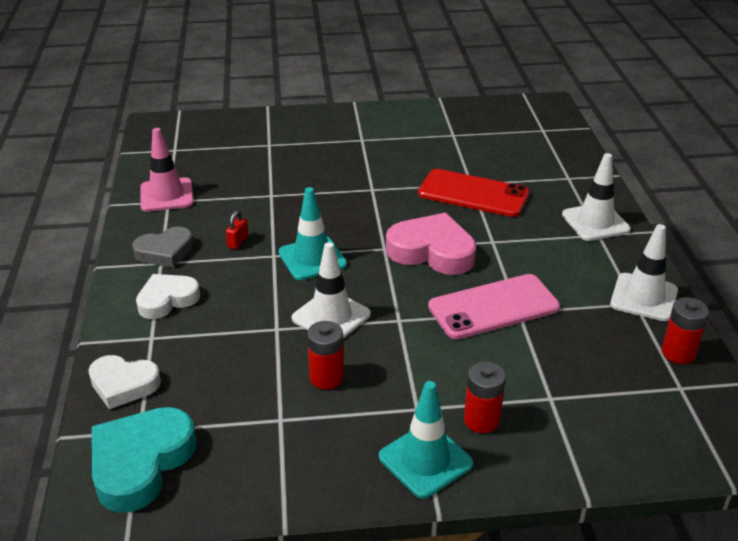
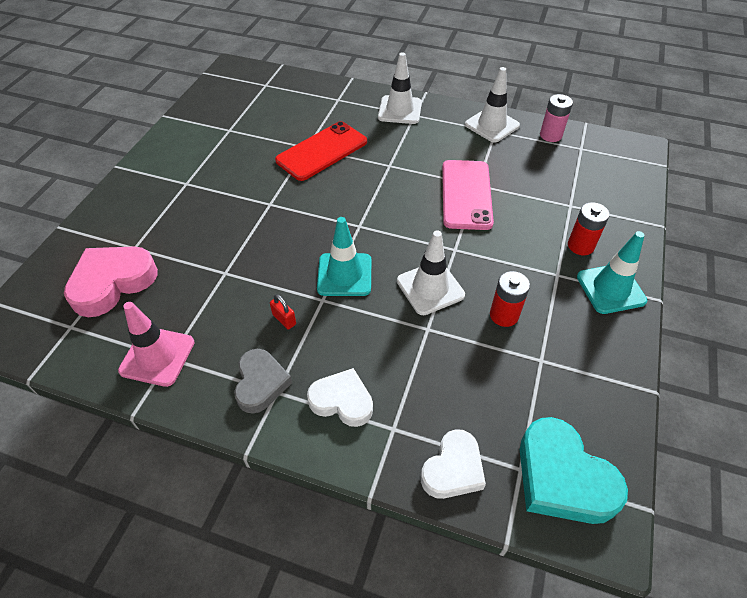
camera: 65 degrees left, 15 degrees up
white heart [136,274,200,319] -> white heart turned 120 degrees clockwise [307,368,373,427]
pink heart [386,212,476,275] -> pink heart moved to [64,246,158,317]
red battery [662,297,709,364] -> pink battery [540,94,573,142]

